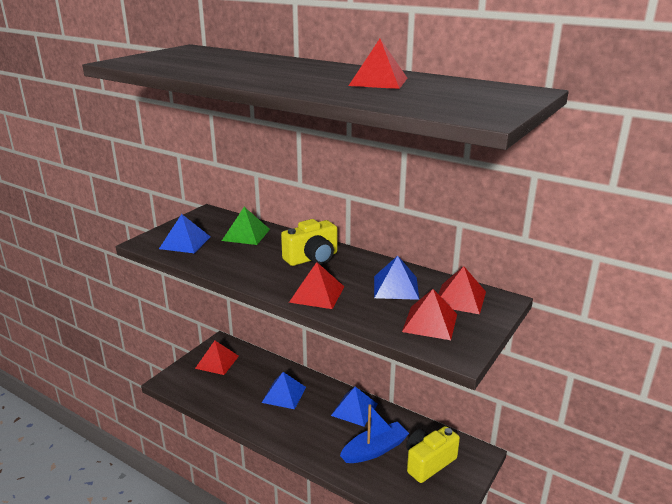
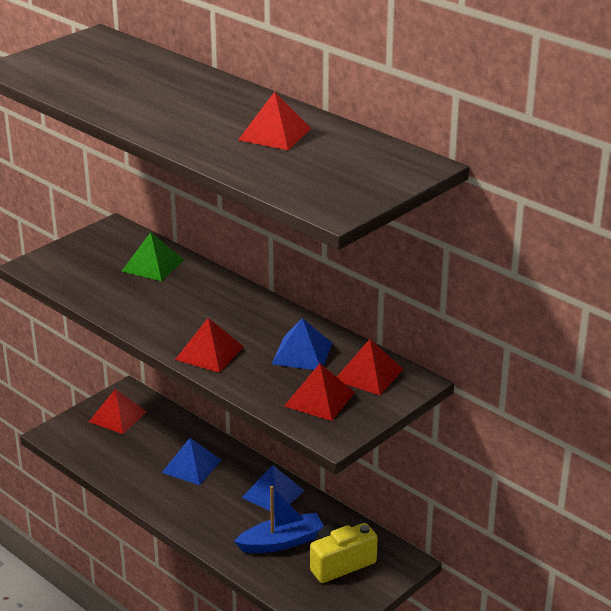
camera: 10 degrees right, 5 degrees up
blue pyramid [159,214,211,253] -> none
yellow camera [281,219,337,266] -> none

